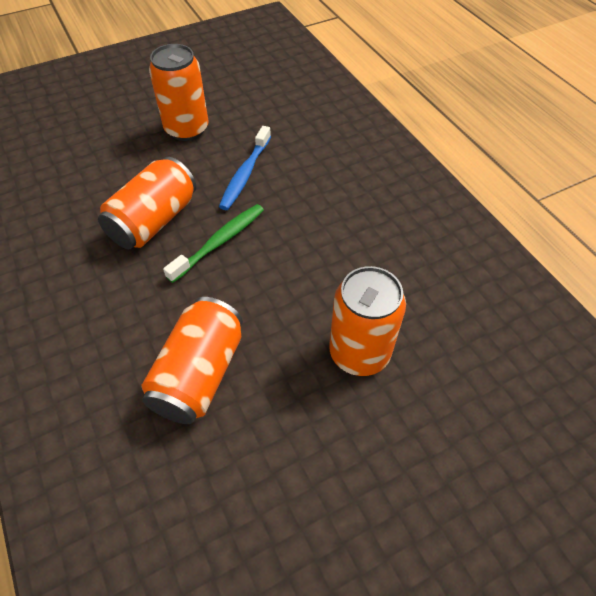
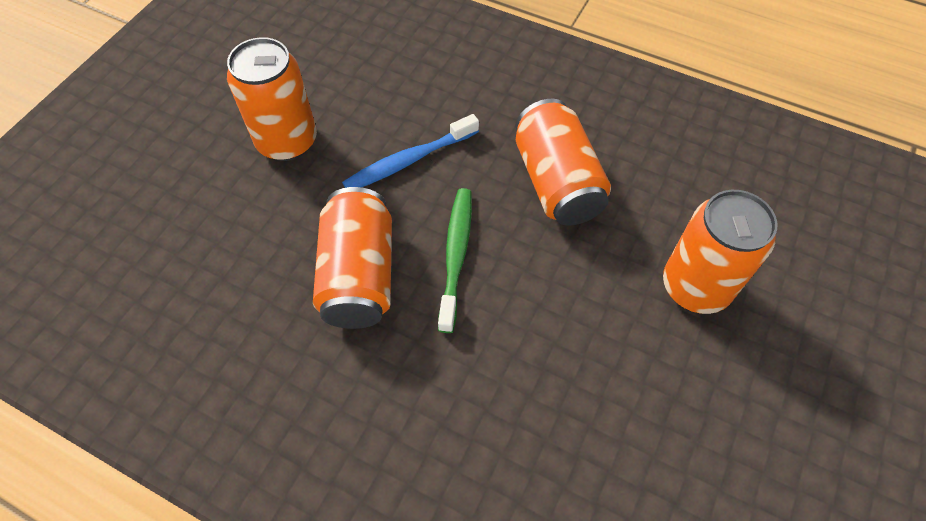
camera: 35 degrees left, 5 degrees up
orange can [141,297,243,424] -> orange can moved to [515,99,611,226]
blue toothbrush [219,126,271,210] -> blue toothbrush turned 75 degrees clockwise [342,114,479,188]

